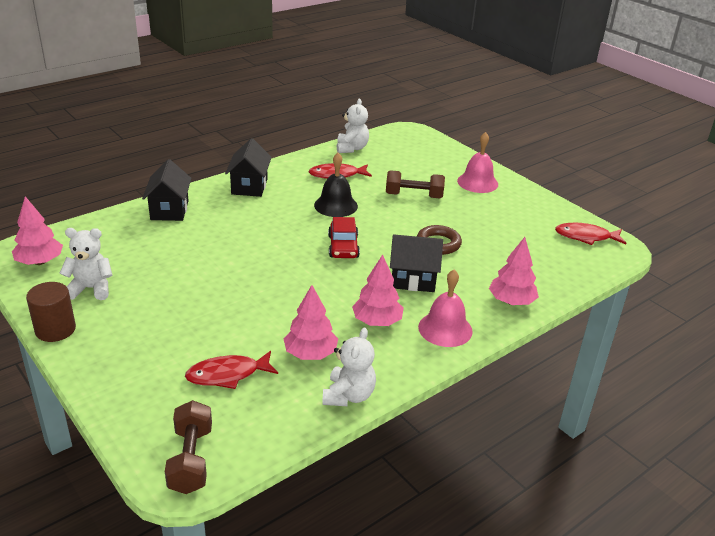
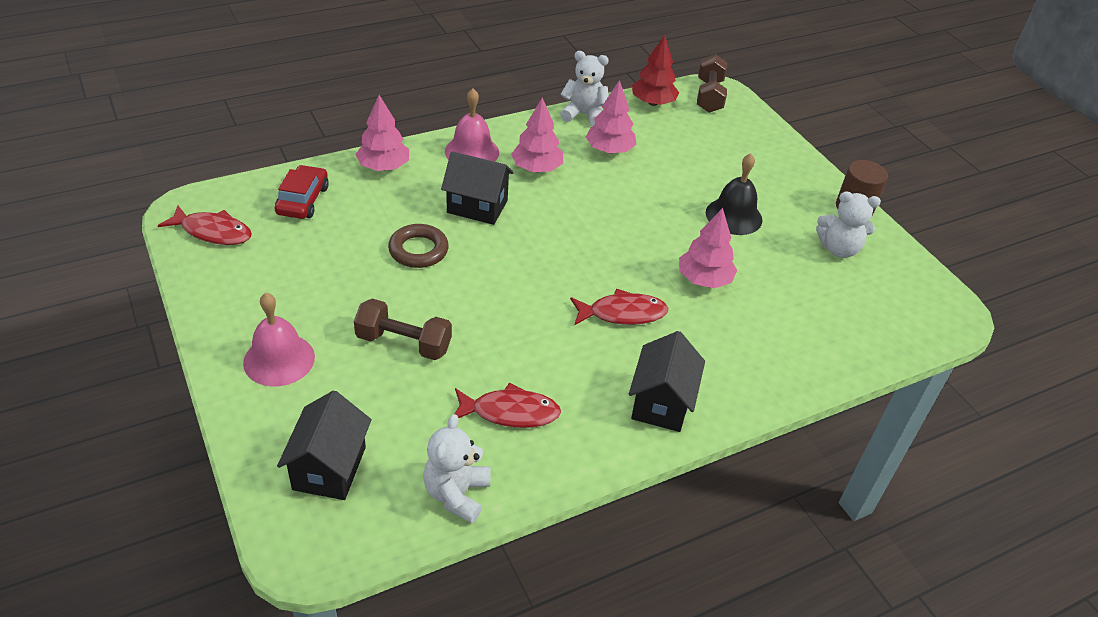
camera: 170 degrees left, 10 degrees up
pink tree [12,196,63,265] -> pink tree moved to [679,208,737,288]
black house [142,159,191,221] -> black house moved to [277,390,372,500]
red fish [185,351,278,389] -> red fish moved to [570,289,668,325]
black bell [314,153,358,217] -> black bell moved to [706,153,762,235]
white teddy bear [322,328,376,406] -> white teddy bear turned 75 degrees clockwise [560,51,609,126]
red car [328,217,360,258] -> red car moved to [275,165,329,219]
none -> red tree [632,35,679,106]

